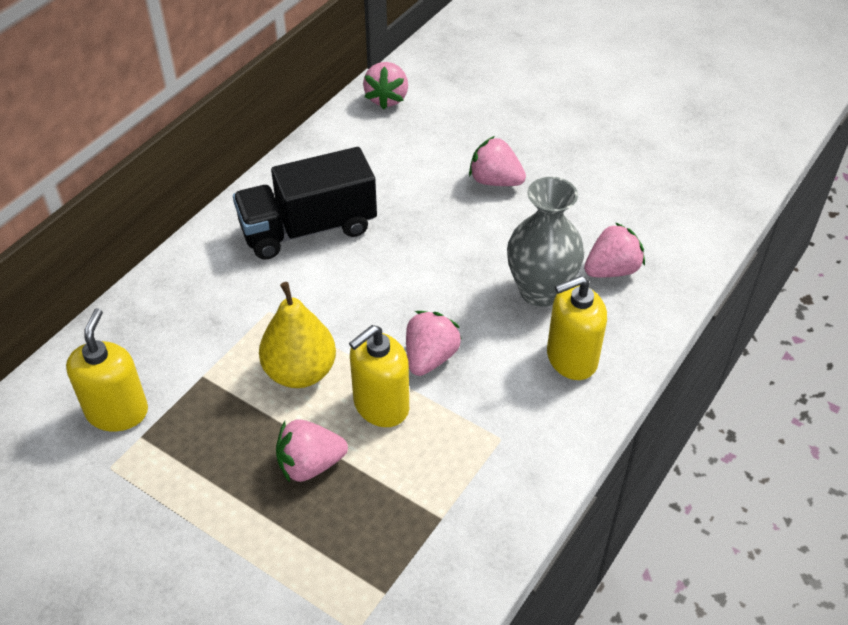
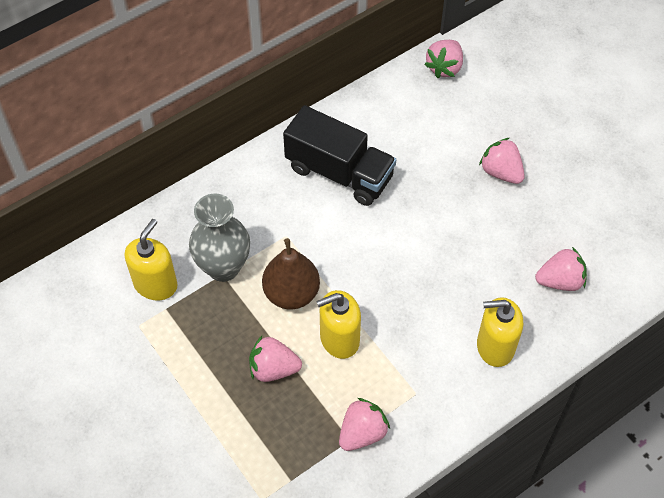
camera: 20 degrees right, 10 degrees up
black truck [233,147,377,260] -> black truck turned 150 degrees counterclockwise [283,105,396,206]
yellow pear [259,282,336,388] -> brown pear [262,238,320,309]
pink strawberry [406,311,462,376] -> pink strawberry moved to [339,398,390,451]
grey vase [507,177,584,307] -> grey vase moved to [189,194,250,282]

